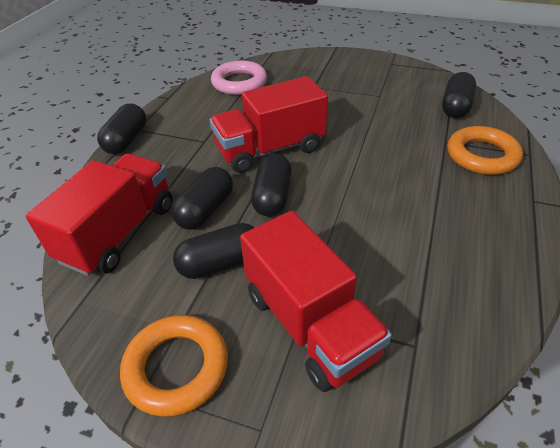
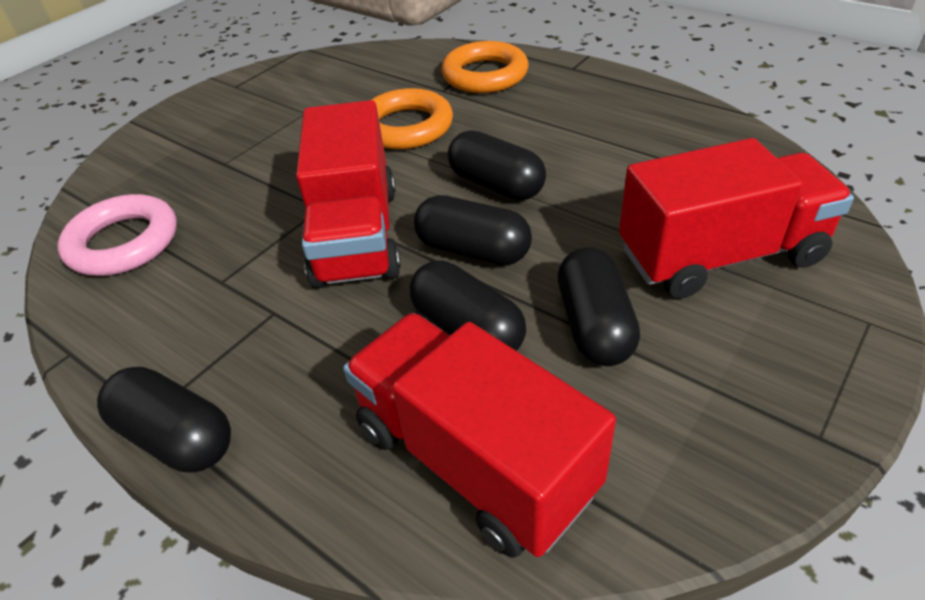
camera: 70 degrees left, 0 degrees up
orange ring [120,315,228,417] -> orange ring moved to [371,88,453,149]
black capsule [442,72,476,118] -> black capsule moved to [448,131,546,201]

